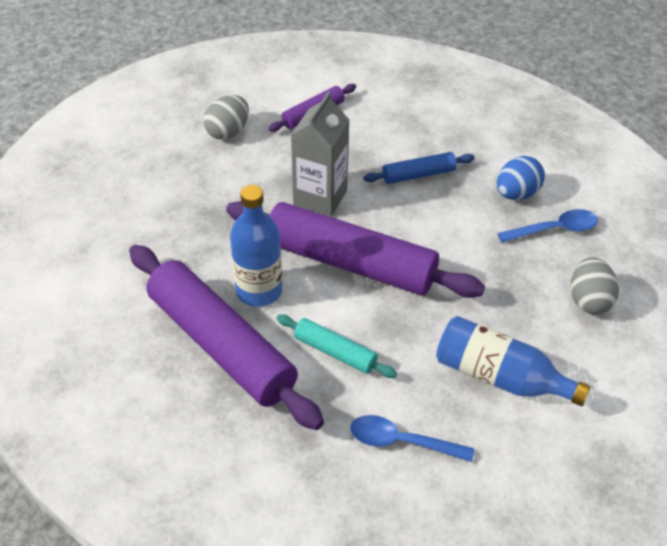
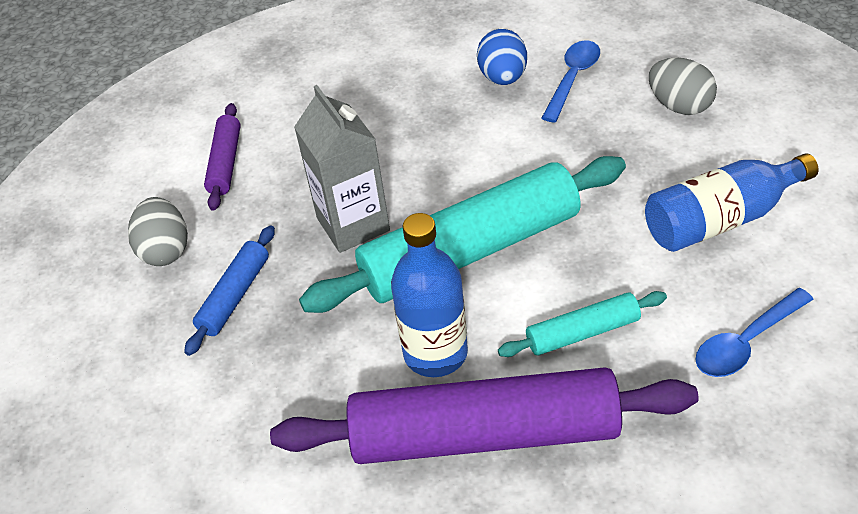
camera: 45 degrees left, 0 degrees up
purple rolling pin [226,201,485,298] -> turquoise rolling pin [299,156,626,313]
blue rolling pin [363,152,475,184] -> blue rolling pin moved to [184,225,275,356]

